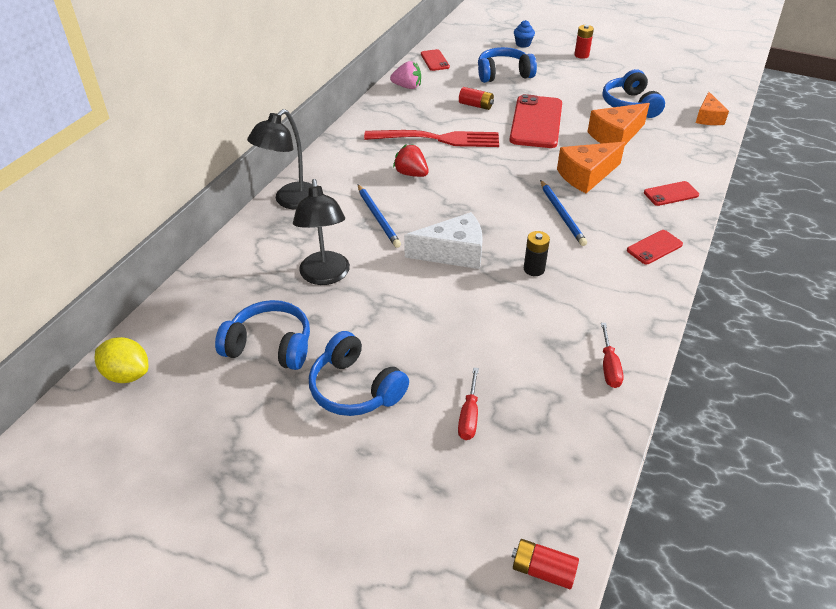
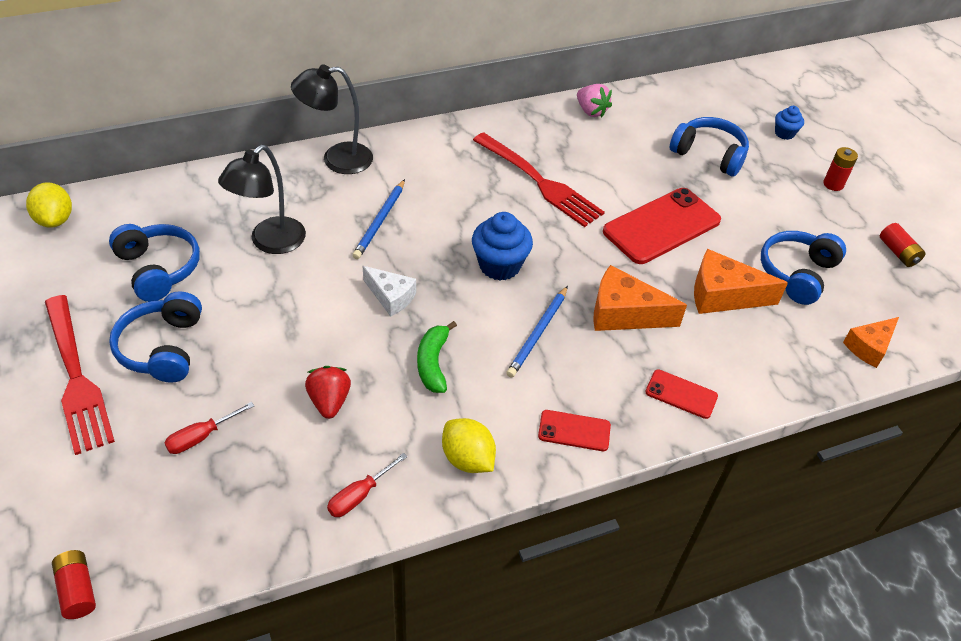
camera: 40 degrees right, 5 degrees up
red strawberry [393,144,429,177] -> red strawberry moved to [305,366,351,419]
white cheese [404,212,483,269] -> white cheese [363,266,416,317], size x0.65
red phone [421,49,450,71] -> none
red battery [459,87,494,110] -> red battery moved to [880,223,925,267]
black battery [524,231,550,276] -> green banana [417,321,457,393]
none -> red fork [45,295,115,455]
none -> yellow lemon [442,418,496,473]
none -> blue cupcake [472,212,533,280]

